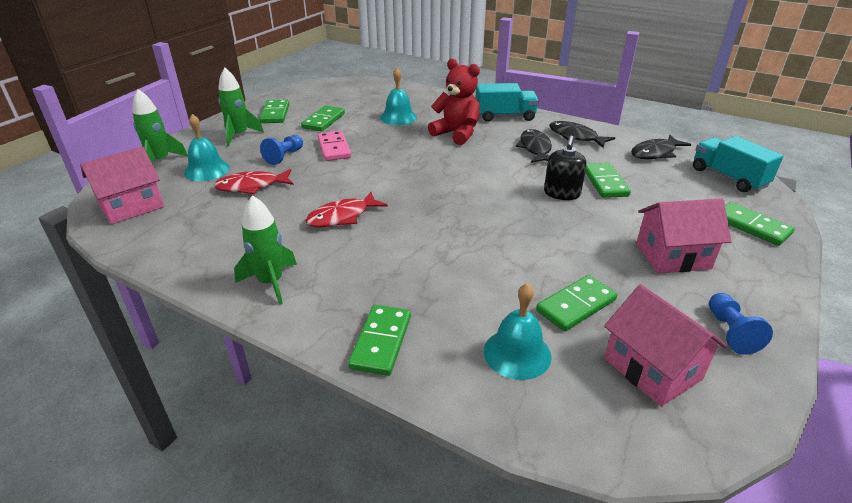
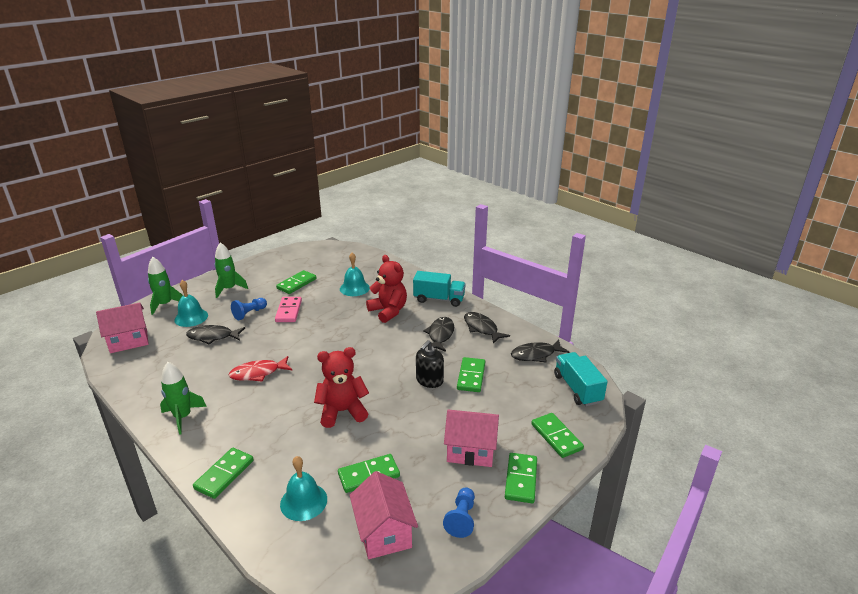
camera: 15 degrees right, 5 degrees down
red fish [214,169,294,194] -> black fish [186,325,245,345]
green domino [259,100,290,123] -> green domino moved to [505,453,537,503]
none -> red teddy bear [314,347,369,428]

